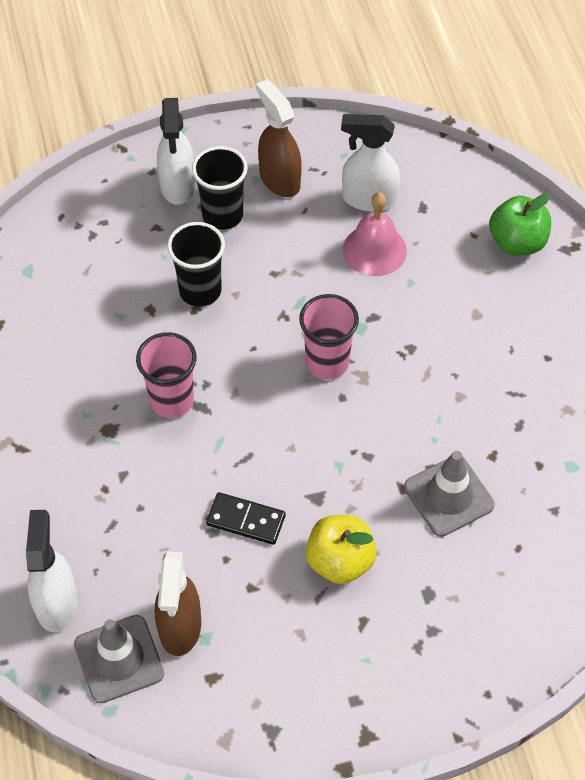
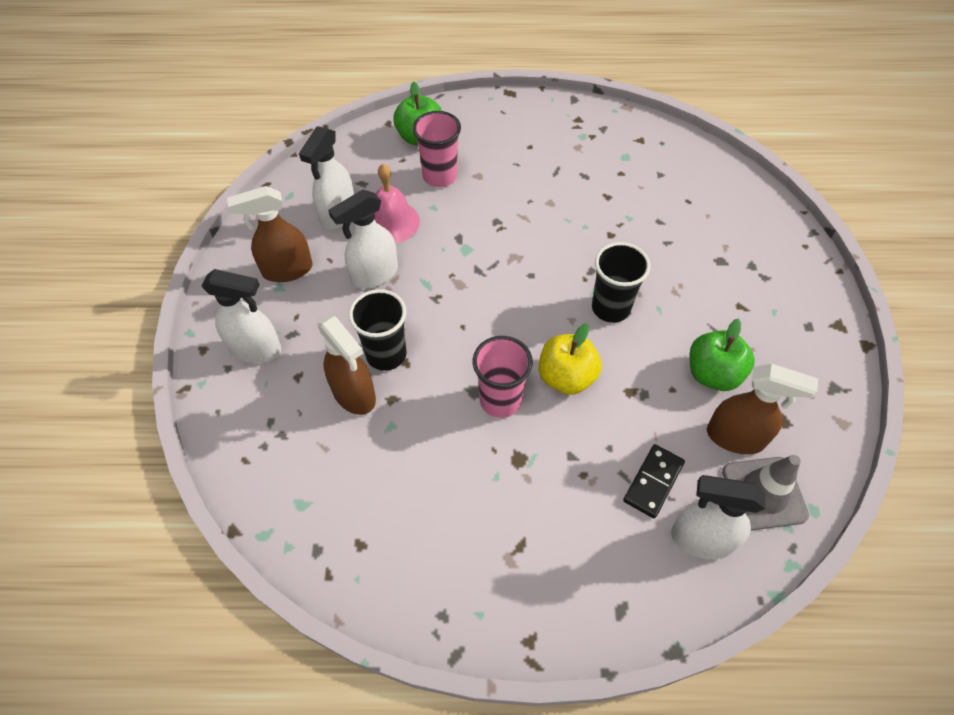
camera: 75 degrees left, 0 degrees up
black cup [192,146,248,230] -> black cup moved to [592,242,650,323]
black domino [206,492,285,545] -> black domino moved to [623,444,685,518]
pink cup [299,294,359,380] -> pink cup moved to [413,111,461,187]
yellow apple [306,515,377,584] -> yellow apple moved to [539,323,602,395]
grey traffic cone [404,451,495,537] -> none
none -> brown spray bottle [317,315,376,415]
none -> white spray bottle [328,190,398,289]
none -> green apple [690,319,755,391]

